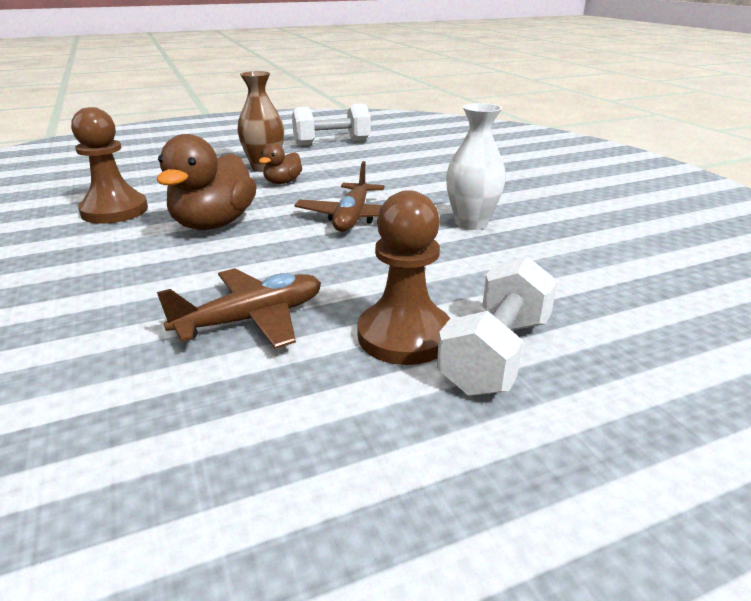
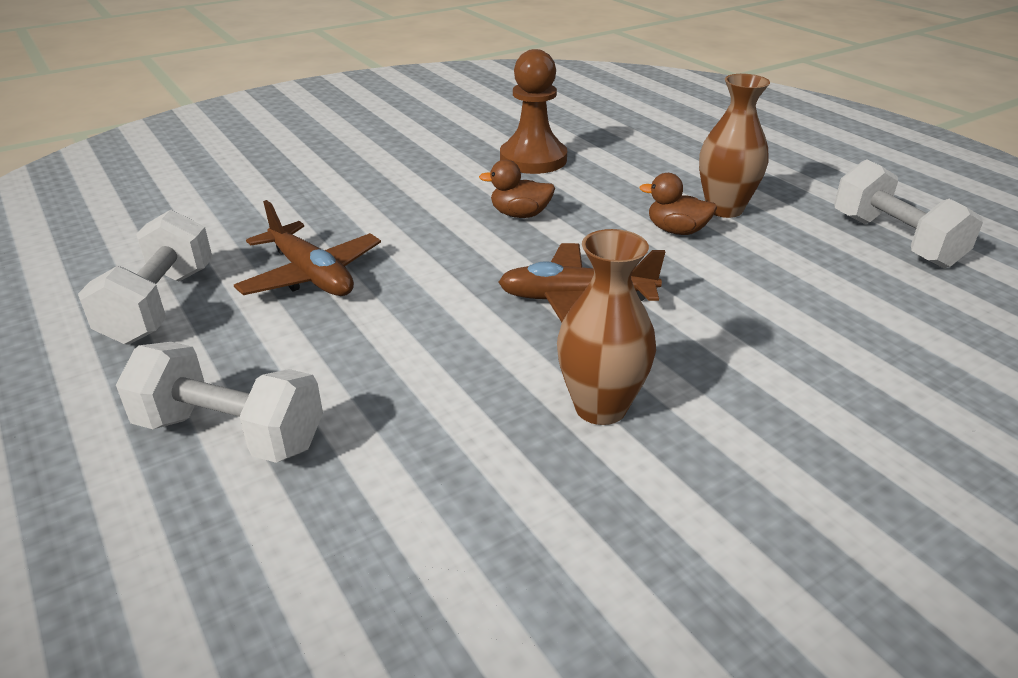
camera: 80 degrees right, 5 degrees up
brown duck [157,134,257,230] -> brown duck [479,160,555,218], size x0.52
brown pawn [357,190,450,365] -> none
white vase [446,103,506,230] -> brown vase [557,229,656,425]
none -> white dumbbell [78,210,213,345]

